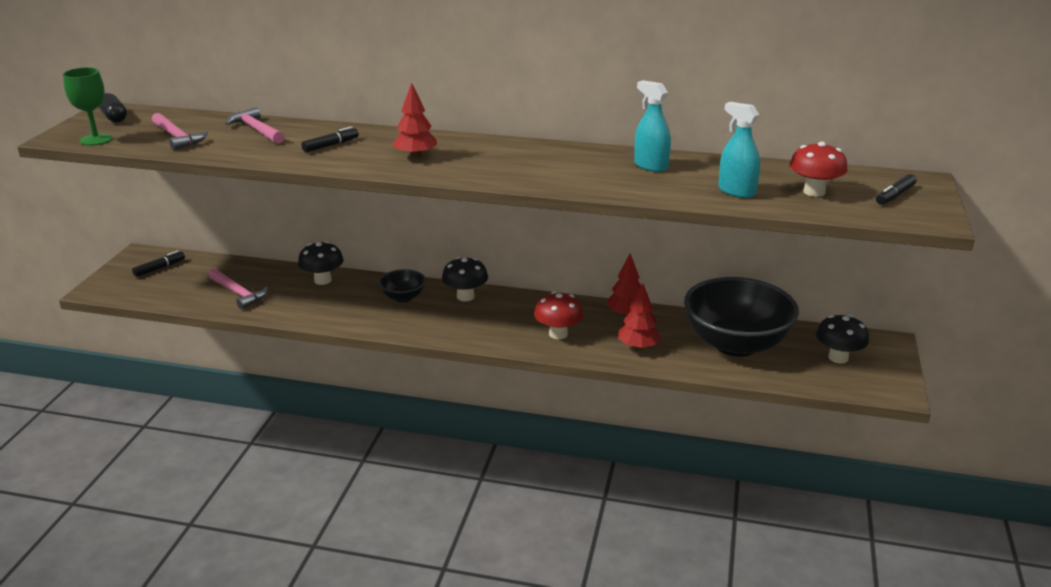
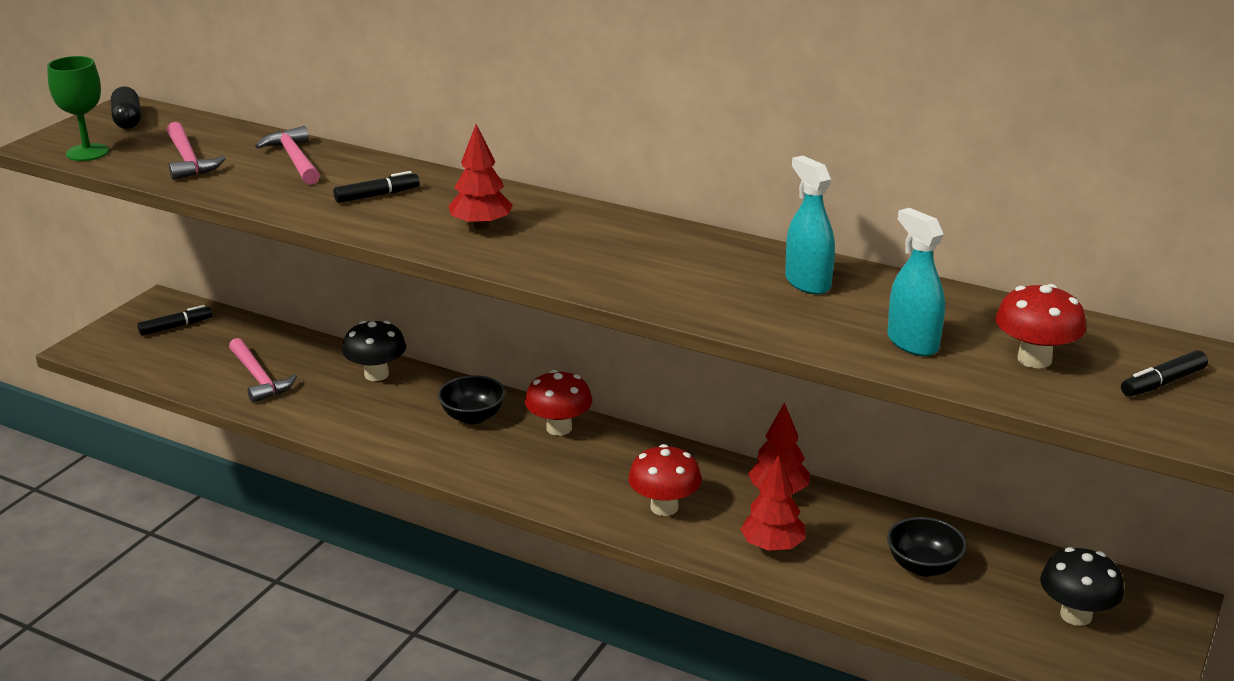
camera: 15 degrees right, 0 degrees up
black mushroom [442,257,488,301] -> red mushroom [525,370,592,436]
black bowl [684,277,799,357] -> black bowl [887,517,967,577], size x0.46

